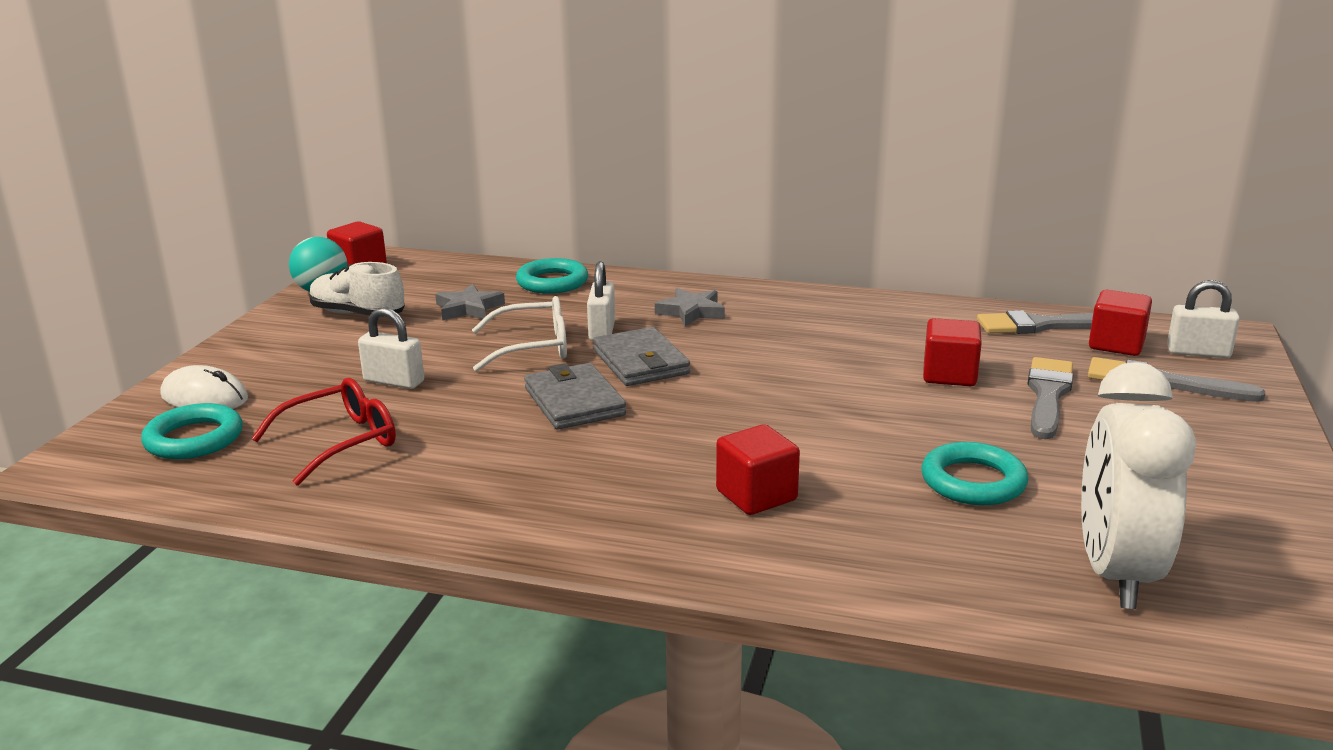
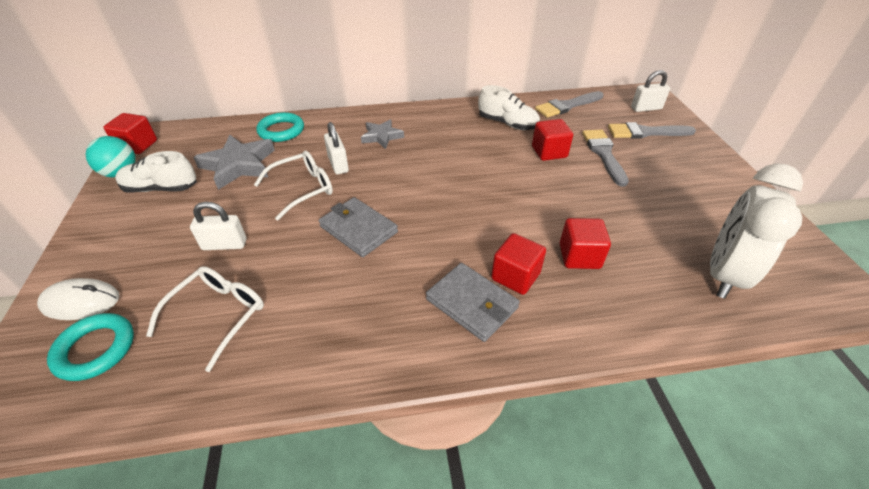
camera: 25 degrees left, 20 degrees up
red glasses [251,378,396,486] -> white glasses [146,266,264,372]
grey star [435,284,505,320] -> grey star [193,134,275,190], size x1.63
grey wallet [593,327,690,386] -> grey wallet moved to [426,263,520,342]
turquoise ring [922,442,1028,505] -> none
white clock [1081,362,1196,609] -> white clock turned 45 degrees clockwise [710,163,803,299]
red cube [1089,290,1152,356] -> red cube moved to [560,218,611,269]
none -> white shoe [478,85,540,130]

